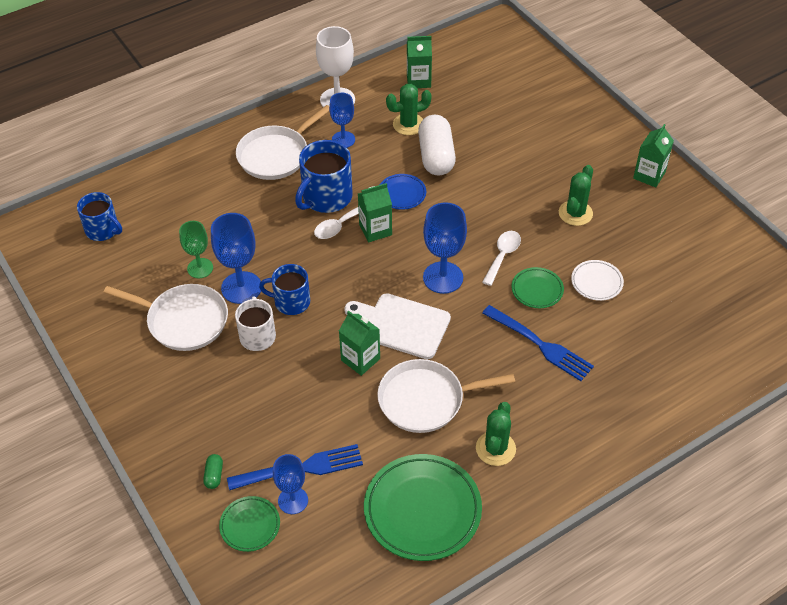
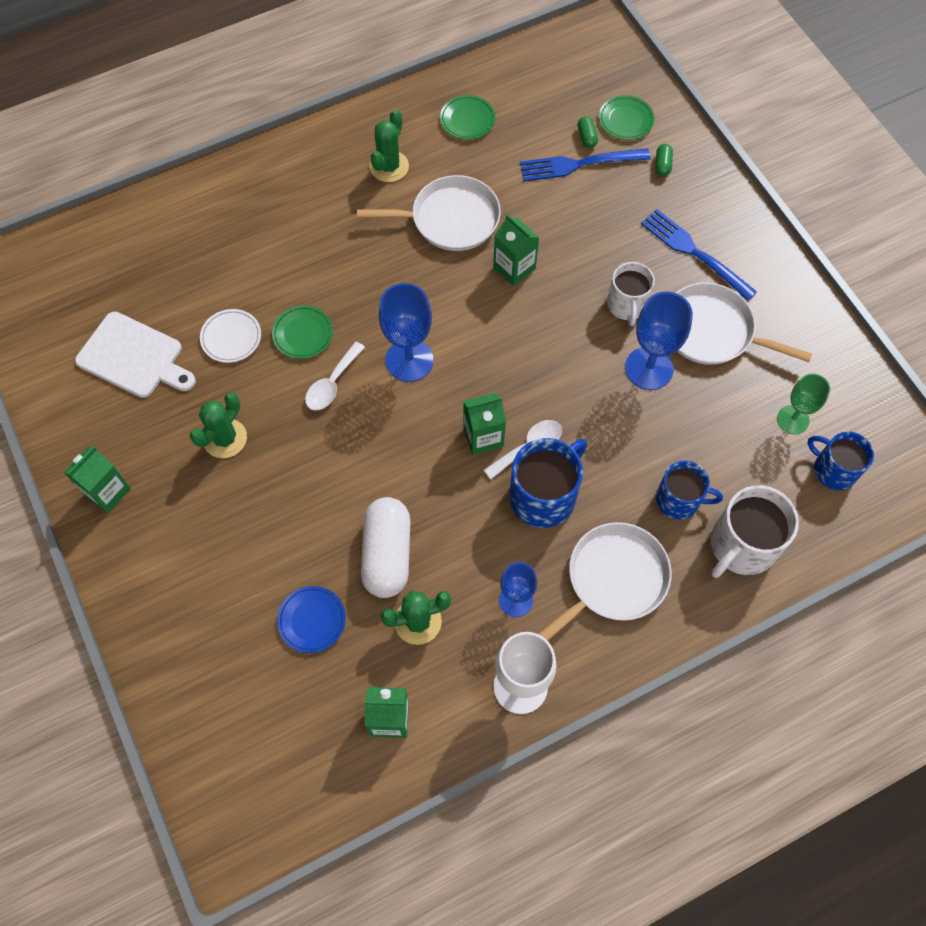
camera: 175 degrees left, 15 degrees up
green goblet [179,221,213,278] -> green goblet moved to [777,374,830,434]
blue mug [259,264,310,315] -> blue mug moved to [656,461,723,519]
blue goblet [273,454,308,514] -> green capsule [577,116,598,148]
white cutting board [344,293,451,359] -> white cutting board moved to [75,312,196,398]
green plate [364,454,482,561] -> green plate [440,95,495,140], size x0.51
blue plate [380,174,426,210] -> blue plate moved to [277,586,346,653]
blue fork [482,305,594,381] -> blue fork moved to [641,209,757,301]
none -> white mug [711,485,799,578]

